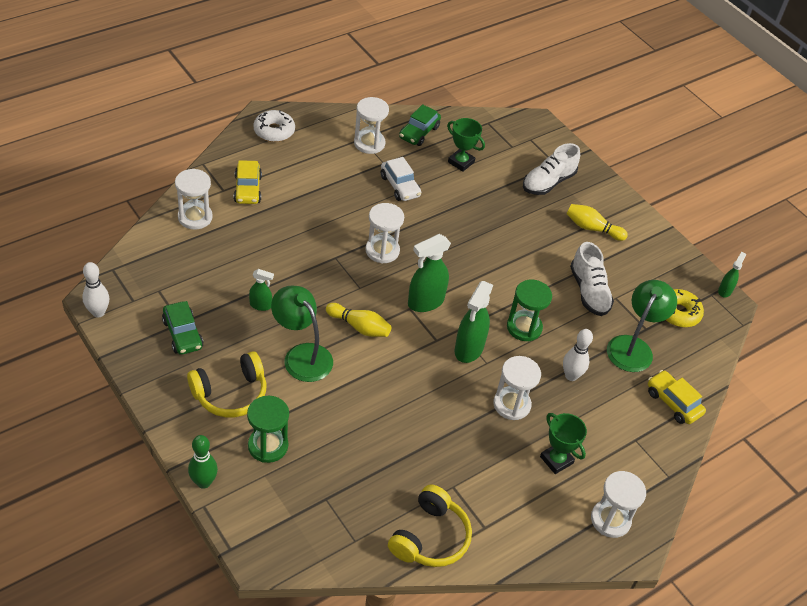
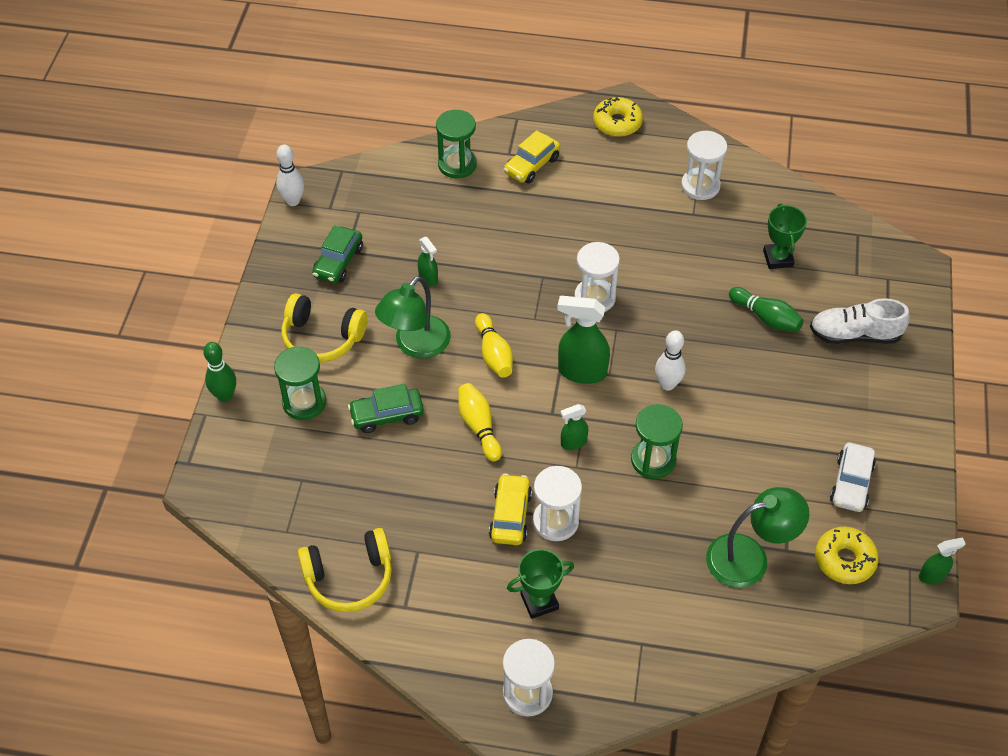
camera: 50 degrees right, 5 degrees up
white hourglass [175,169,213,230] -> green hourglass [436,110,477,179]
white donut [253,110,295,142] -> yellow donut [593,97,643,137]
green lamp [271,285,333,382] -> green lamp turned 150 degrees counterclockwise [375,276,451,358]
white car [381,157,421,201] -> white car moved to [830,443,876,512]
green car [399,104,441,146] -> green car moved to [348,384,424,433]
green spray bottle [455,281,493,363] -> green spray bottle [560,404,588,450], size x0.54
green trophy [540,413,587,474] -> green trophy turned 60 degrees clockwise [507,549,574,619]
white bowling pin [563,329,593,381] -> white bowling pin moved to [655,330,686,391]
yellow bowling pin [566,204,628,241] -> yellow bowling pin moved to [458,383,502,461]
white shoe [570,242,614,316] -> none
yellow car [648,370,706,424] -> yellow car moved to [489,473,532,545]
none -> green bowling pin [729,287,804,332]

